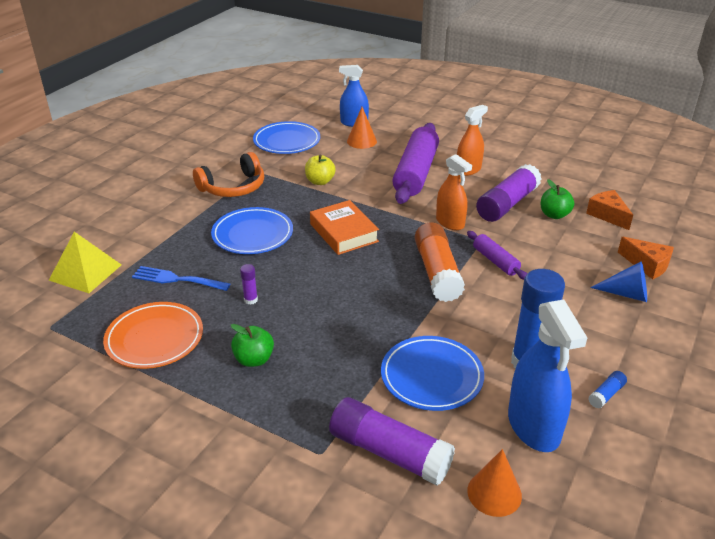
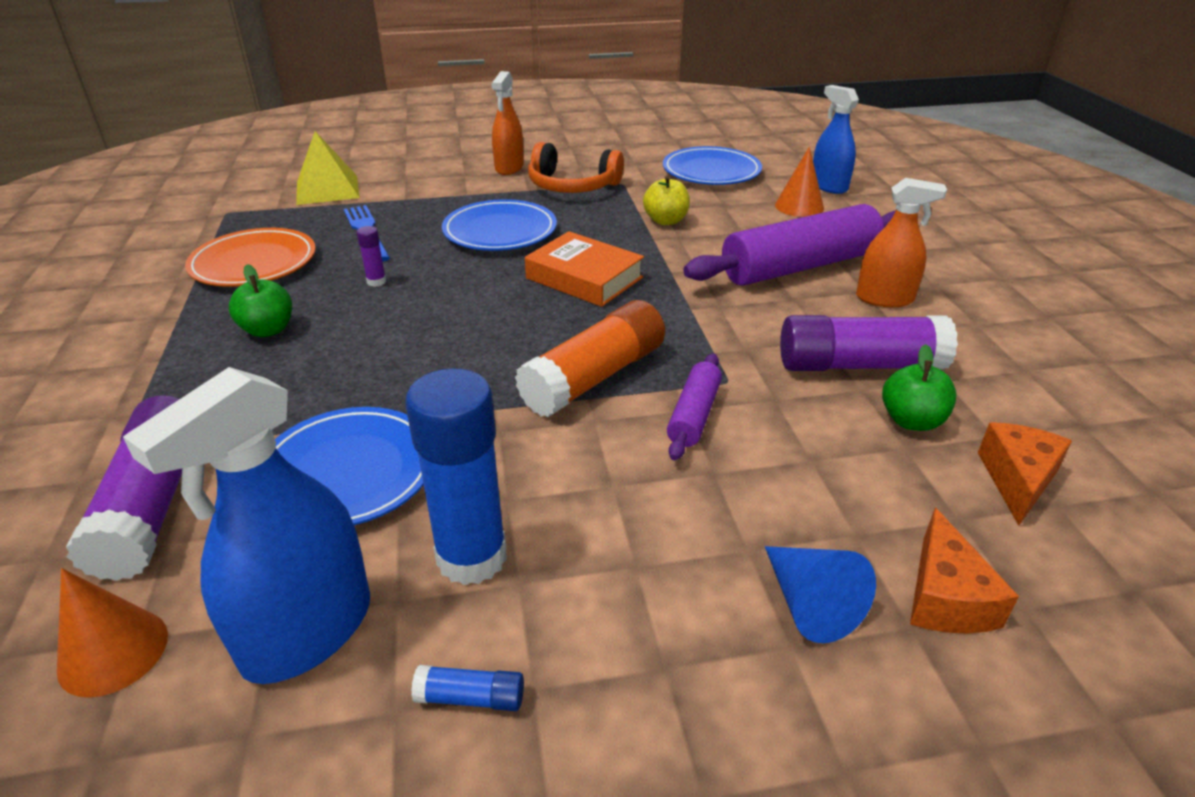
camera: 50 degrees right, 0 degrees up
orange book [310,200,379,255] -> orange book turned 75 degrees counterclockwise [525,231,644,307]
orange spray bottle [436,154,472,230] -> orange spray bottle moved to [491,71,524,175]

